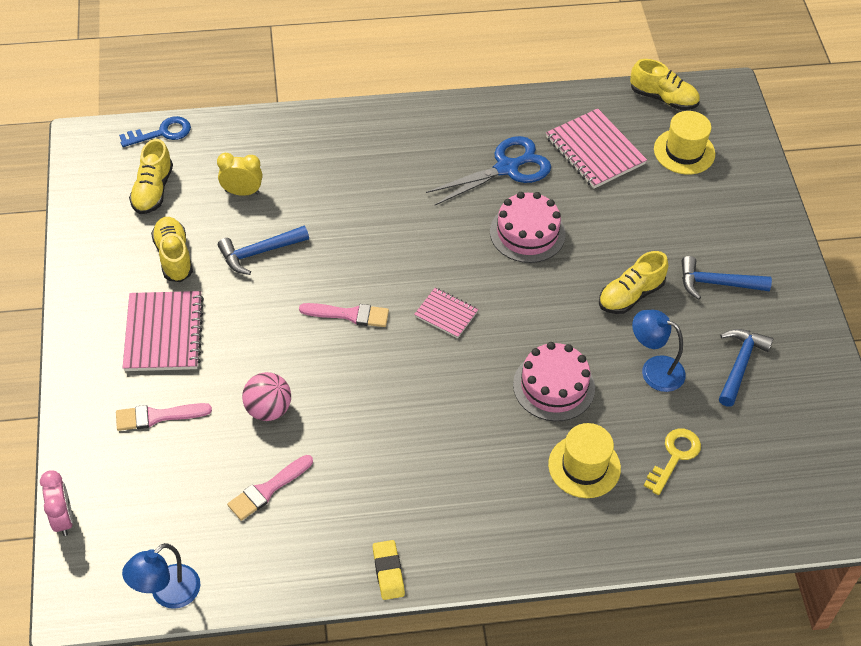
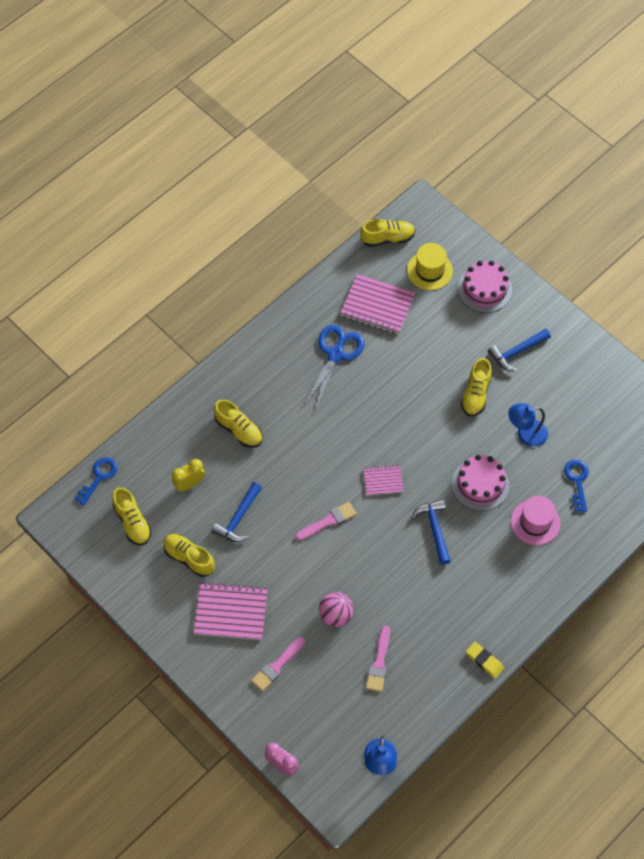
camera: 35 degrees left, 10 degrees up
pink notebook [123,291,204,371] -> pink notebook turned 45 degrees counterclockwise [194,581,268,640]
pink cake [490,192,565,263] -> pink cake moved to [458,260,512,313]
yellow hat [548,423,621,498] -> pink hat [511,496,560,545]
yellow key [644,429,701,495] -> blue key [564,460,589,512]
blue hammer [719,329,773,407] -> blue hammer moved to [411,499,451,565]
none -> yellow shoe [214,399,262,448]

